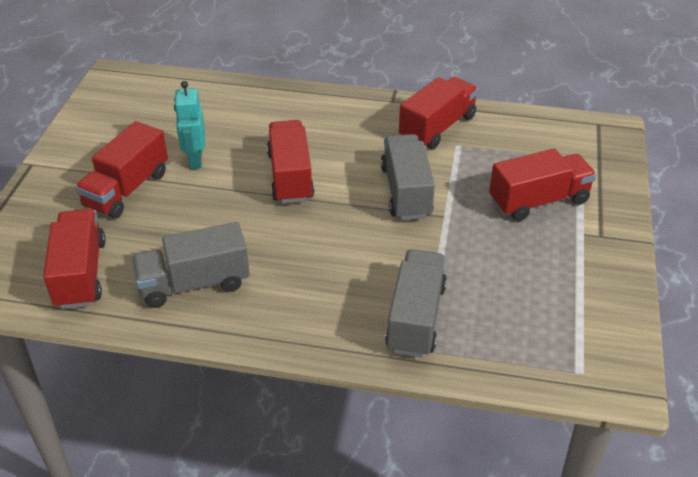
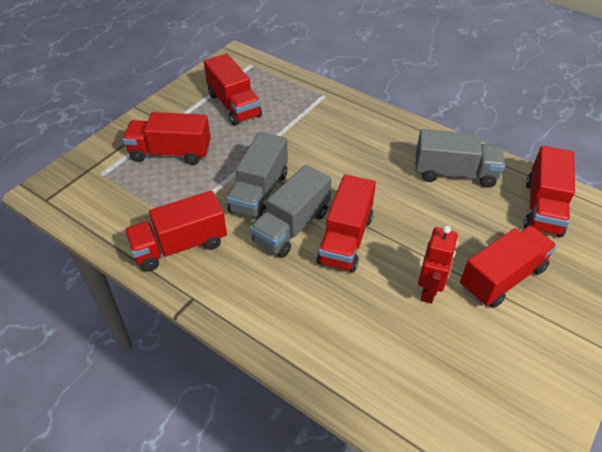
camera: 155 degrees left, 5 degrees up
turquoise robot [174,81,205,169] -> red robot [418,226,458,304]
grey truck [385,249,447,358] -> grey truck moved to [250,165,332,258]
none -> red truck [204,53,262,126]

